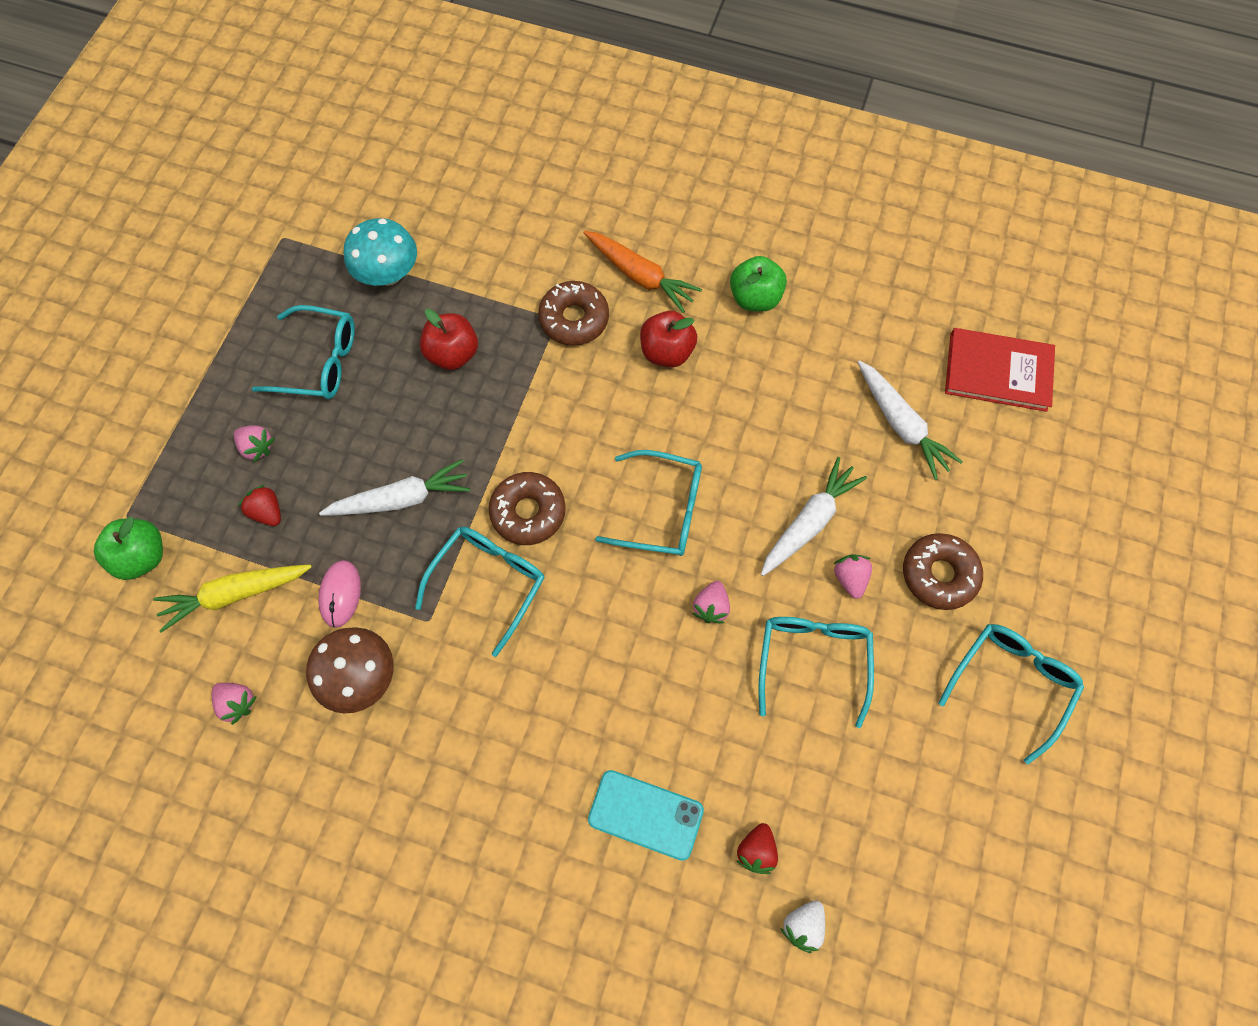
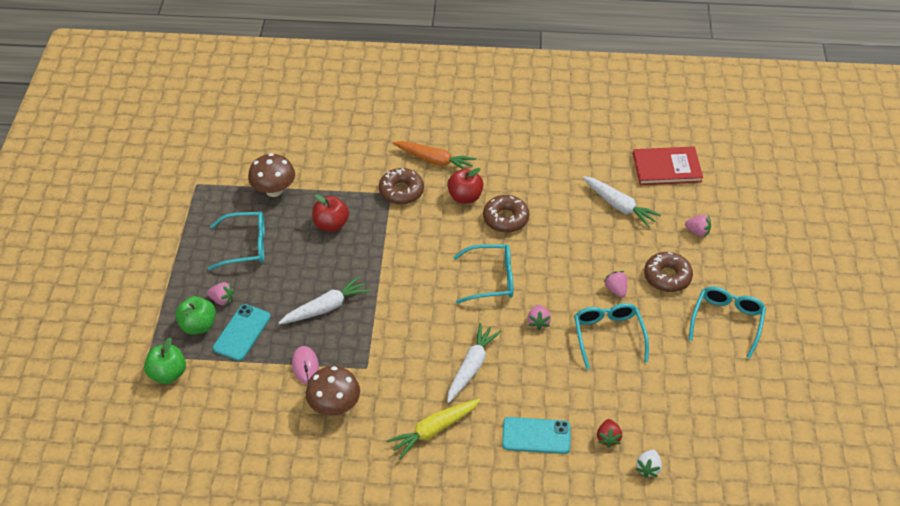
camera: 15 degrees left, 20 degrees down
yellow carrot [153,564,312,633] -> yellow carrot moved to [386,399,480,459]
pink strawberry [212,683,257,725] -> pink strawberry moved to [685,215,711,237]
red strawberry [238,485,281,526] -> turquoise phone [213,304,271,361]
turquoise mushroom [344,218,417,286] -> brown mushroom [248,153,295,197]
turquoise glasses [415,527,544,657] -> none
brown donut [489,472,565,545] -> brown donut moved to [483,195,529,233]
green apple [730,256,787,312] -> green apple moved to [175,296,216,335]
white carrot [761,457,867,576] -> white carrot moved to [447,323,501,403]

